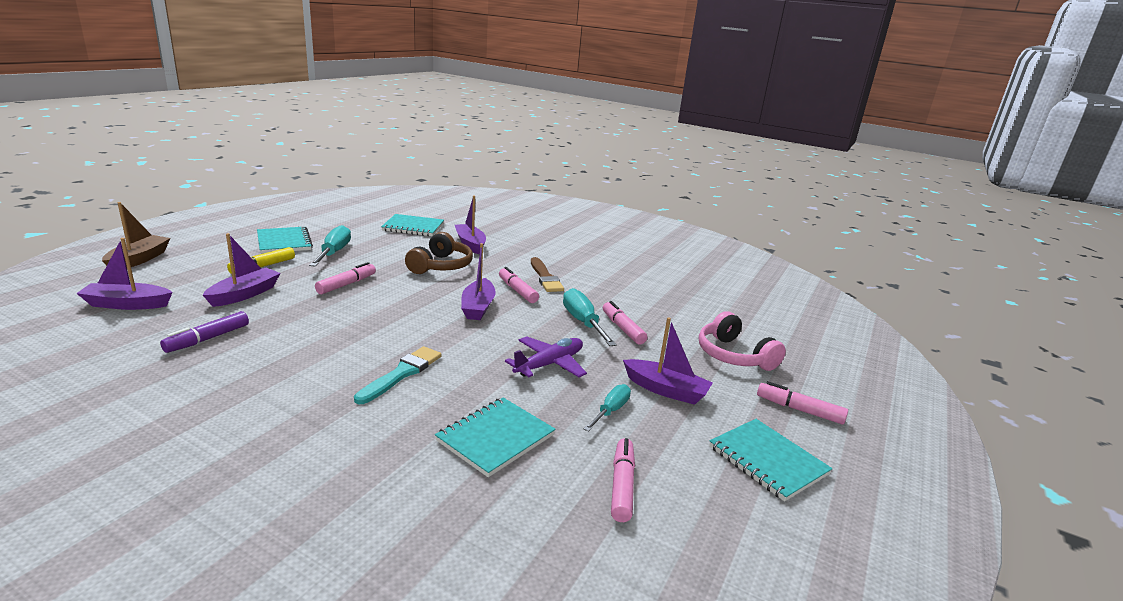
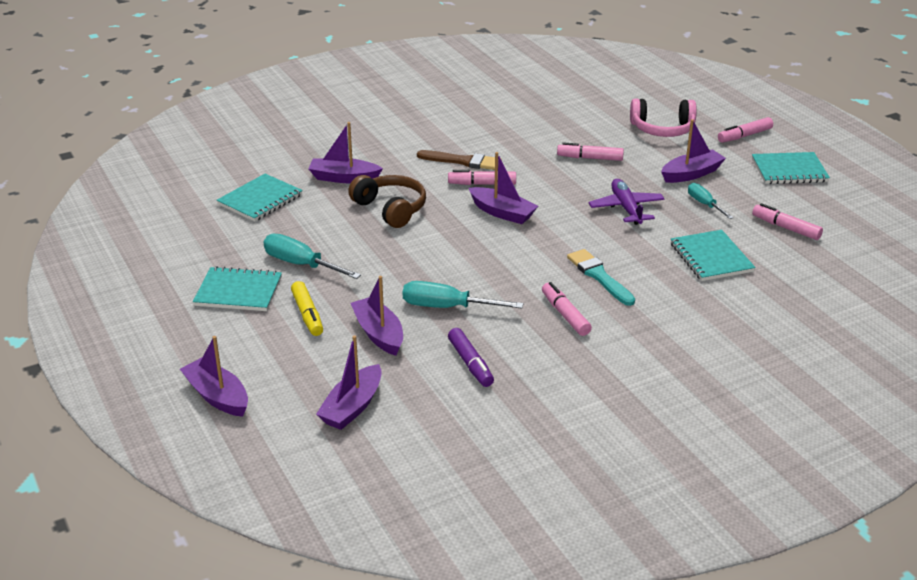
camera: 55 degrees left, 10 degrees up
brown boat [102,202,170,267] -> purple boat [180,336,248,417]
pink marker [315,262,376,294] -> pink marker moved to [542,282,592,336]
turquoise screwdriver [563,288,617,346] -> turquoise screwdriver moved to [403,281,524,309]

